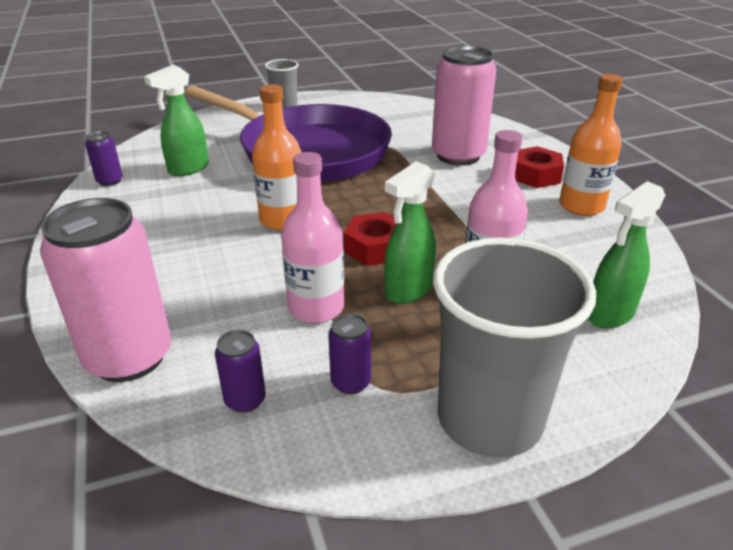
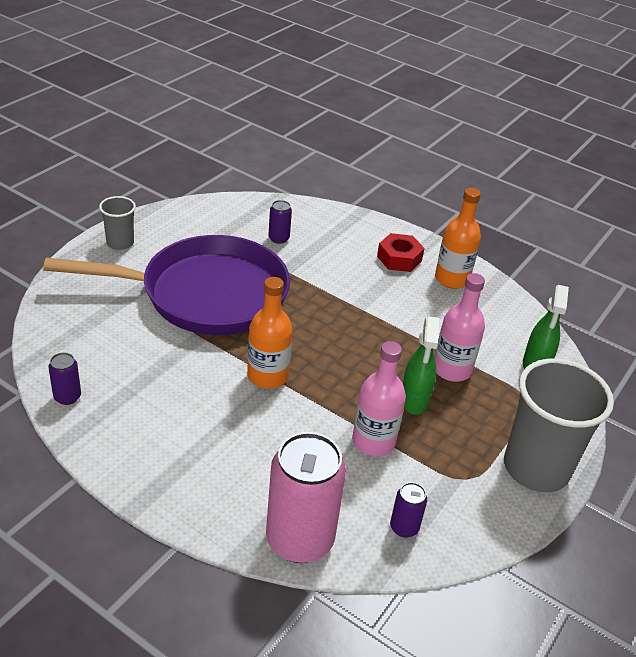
camera: 40 degrees left, 5 degrees up
green spray bottle [144,65,209,176] -> none
purple can [328,314,371,394] -> purple can moved to [268,200,292,244]
red nut [344,212,397,266] -> none
pink can [432,46,496,166] -> none

